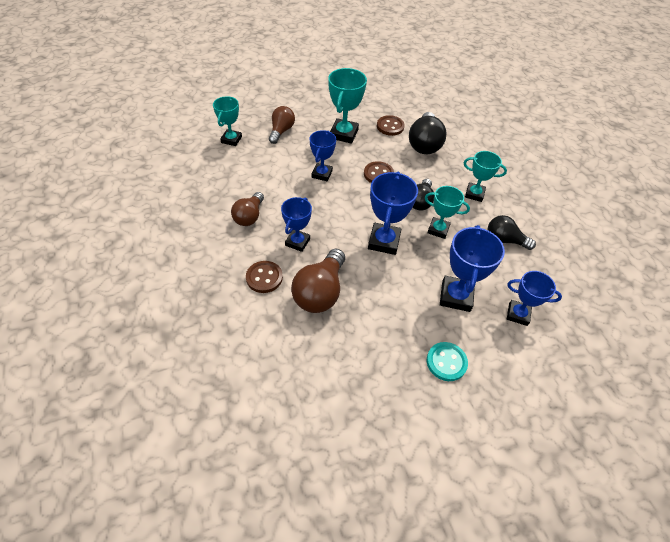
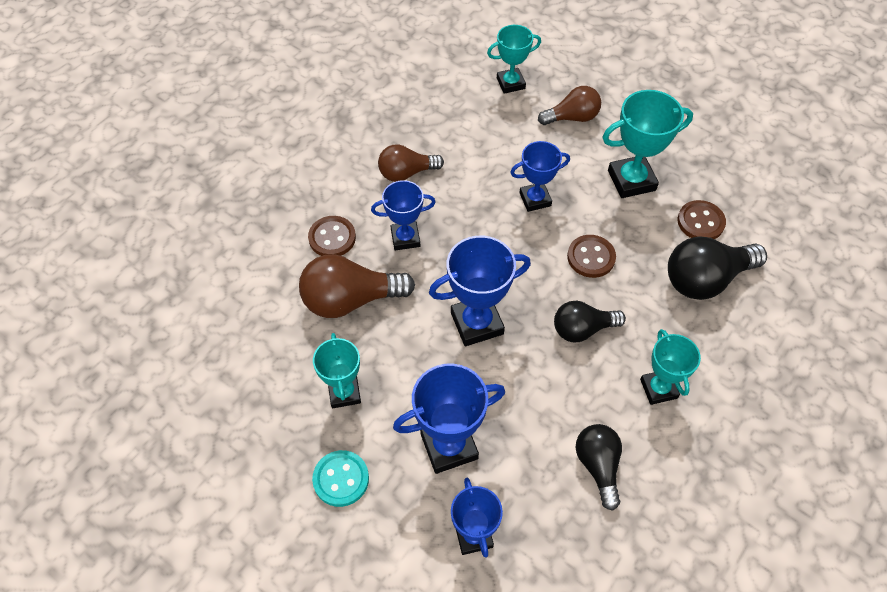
camera: 60 degrees right, 5 degrees up
turquoise trophy [425,186,470,239] -> turquoise trophy moved to [313,333,361,408]

